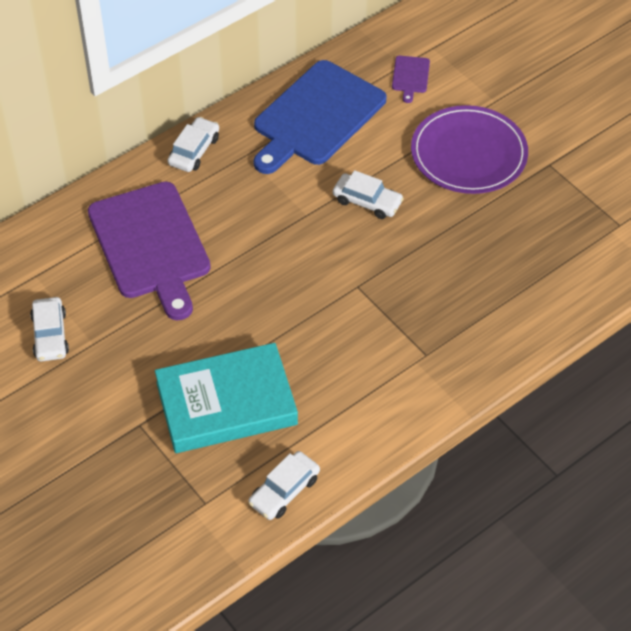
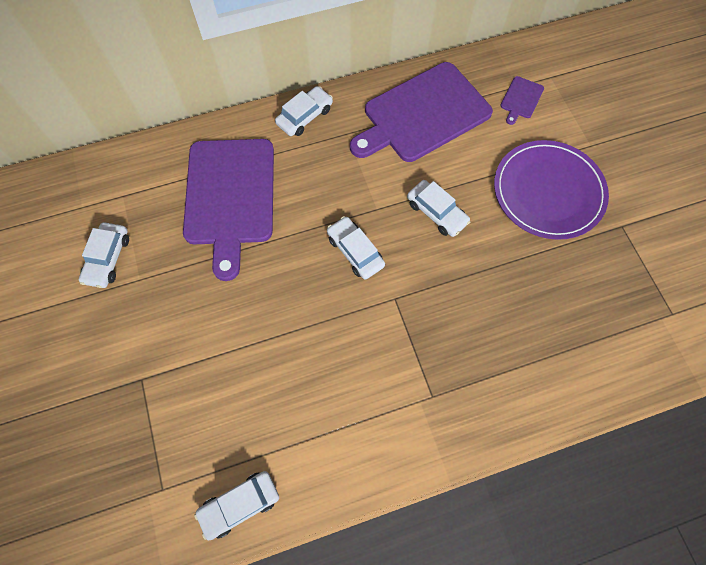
camera: 20 degrees right, 15 degrees up
turquoise book [155,343,298,453] -> none
blue cutting board [253,60,387,174] -> purple cutting board [350,62,493,162]
none -> white car [327,216,385,280]

